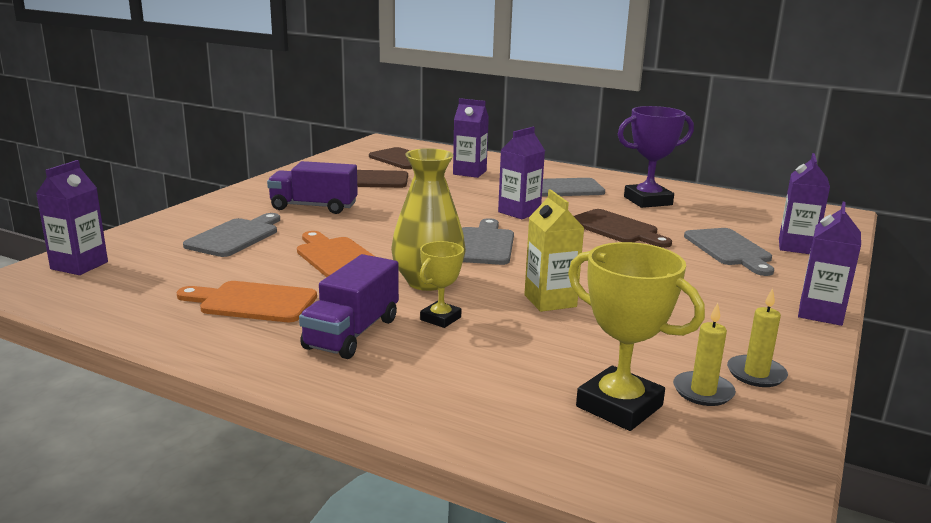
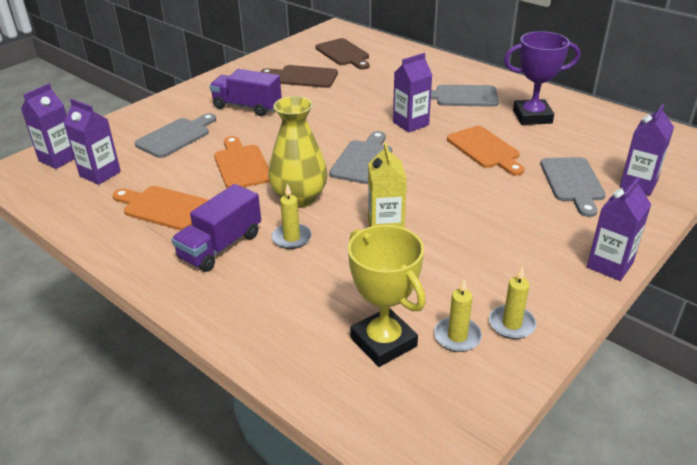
camera: 15 degrees right, 15 degrees up
yellow trophy [420,241,464,328] -> yellow candle [272,184,312,249]
purple carton [453,98,489,178] -> purple carton moved to [64,99,121,185]
brown cutting board [574,209,672,248] -> orange cutting board [447,126,524,176]

